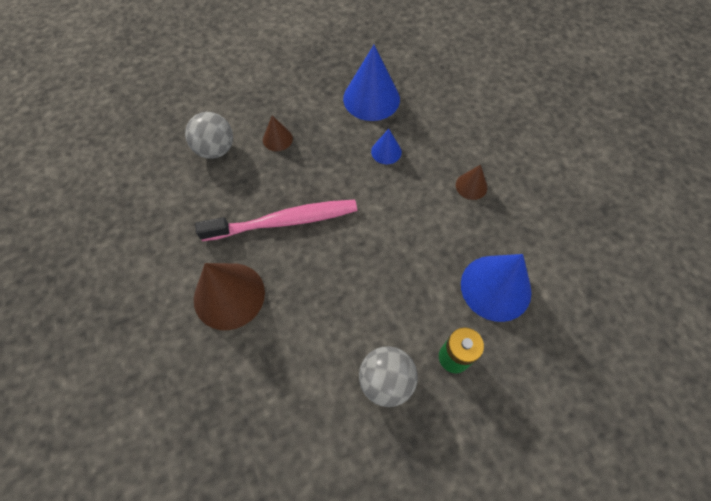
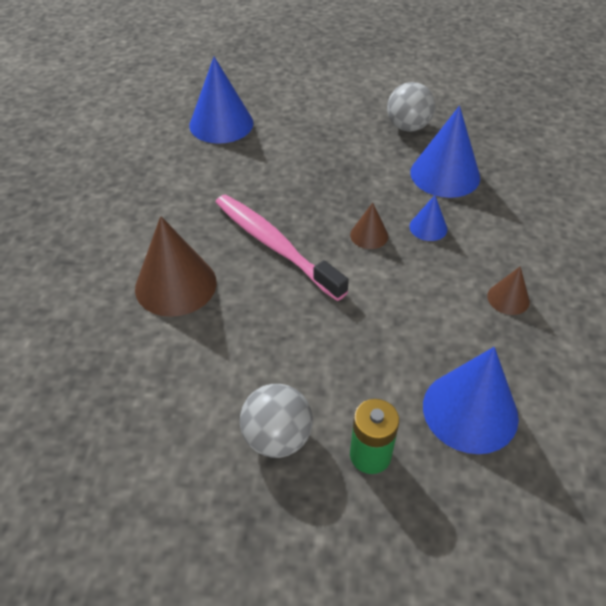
camera: 30 degrees right, 15 degrees down
grey ball [185,112,233,159] -> grey ball moved to [387,82,435,132]
pink toothbrush [195,200,357,241] -> pink toothbrush turned 150 degrees counterclockwise [215,195,349,301]
brown cone [263,116,293,151] -> brown cone moved to [350,203,388,249]
none -> blue cone [189,57,253,144]

